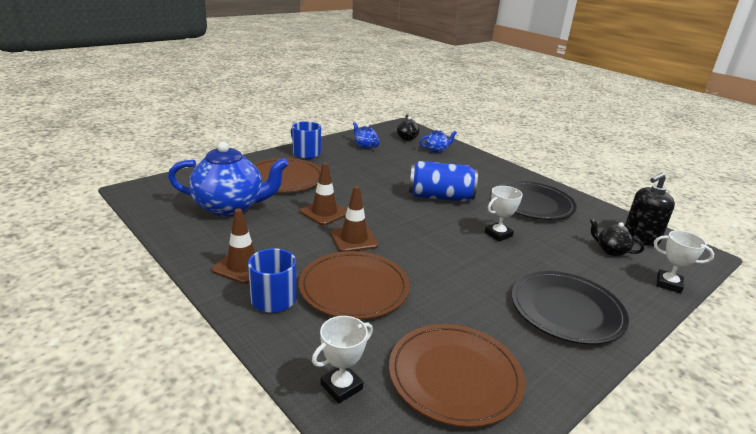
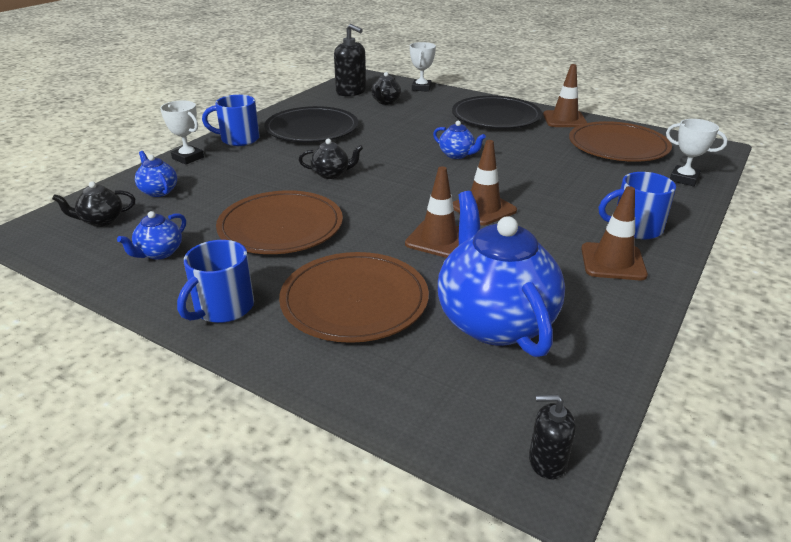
camera: 105 degrees left, 5 degrees up
brown plate [299,251,410,319] -> brown plate moved to [216,190,343,254]
blue can [409,161,478,202] -> black teapot [299,139,363,179]
white trophy [485,186,523,241] -> white trophy moved to [160,100,204,165]
none -> blue mug [202,95,260,146]
none -> blue teapot [433,121,486,159]
none -> black soap dispenser [529,395,576,480]
none -> brown traffic cone [543,64,587,127]

